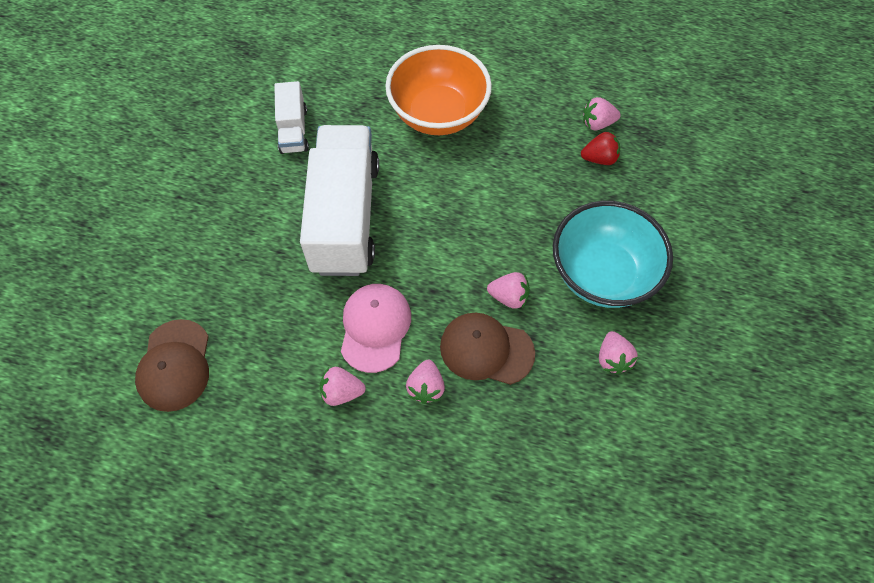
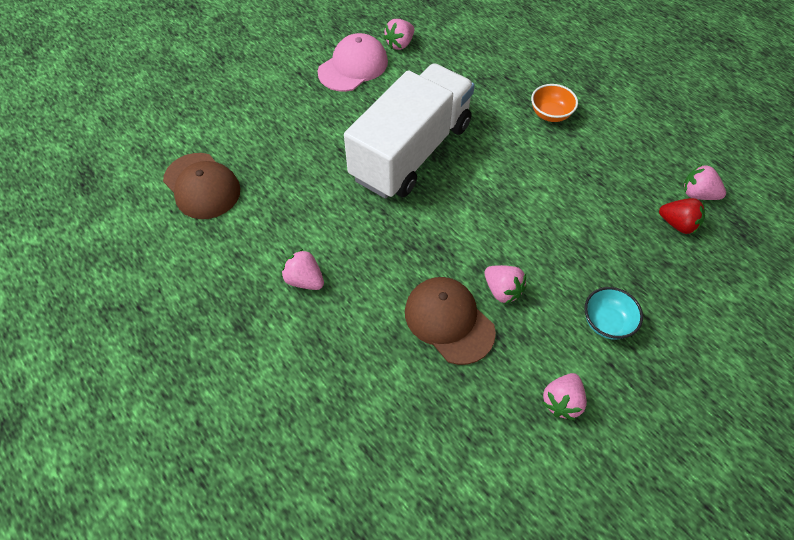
camera: 35 degrees right, 5 degrees down
brown cap [135,319,209,412] -> brown cap turned 75 degrees counterclockwise [163,153,241,219]
white truck [274,81,309,154] -> none
pink cap [341,284,411,373] -> pink cap moved to [318,33,388,92]
orange bowl [385,45,492,135] -> orange bowl [531,84,578,122], size x0.45
pink strawberry [406,360,445,404] -> pink strawberry moved to [383,19,415,50]
turquoise bowl [553,201,673,308] -> turquoise bowl [584,287,643,340], size x0.45

